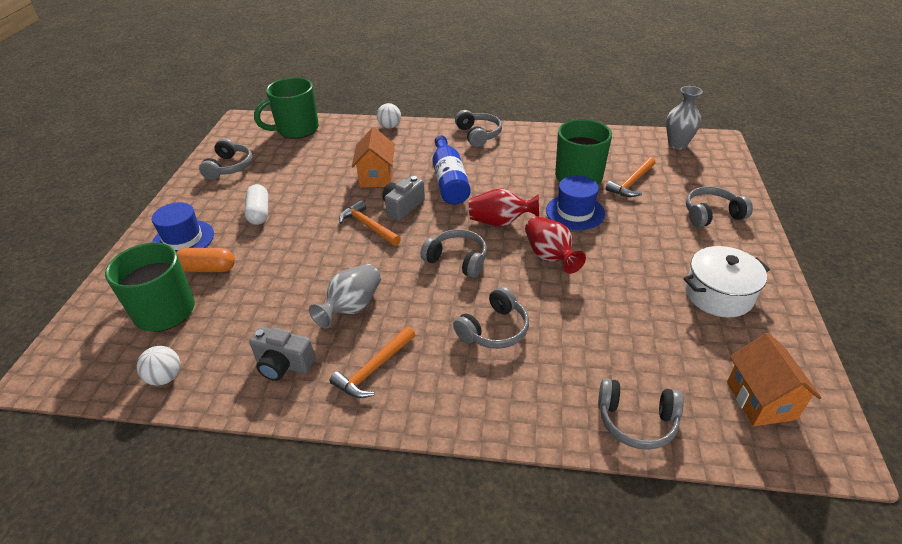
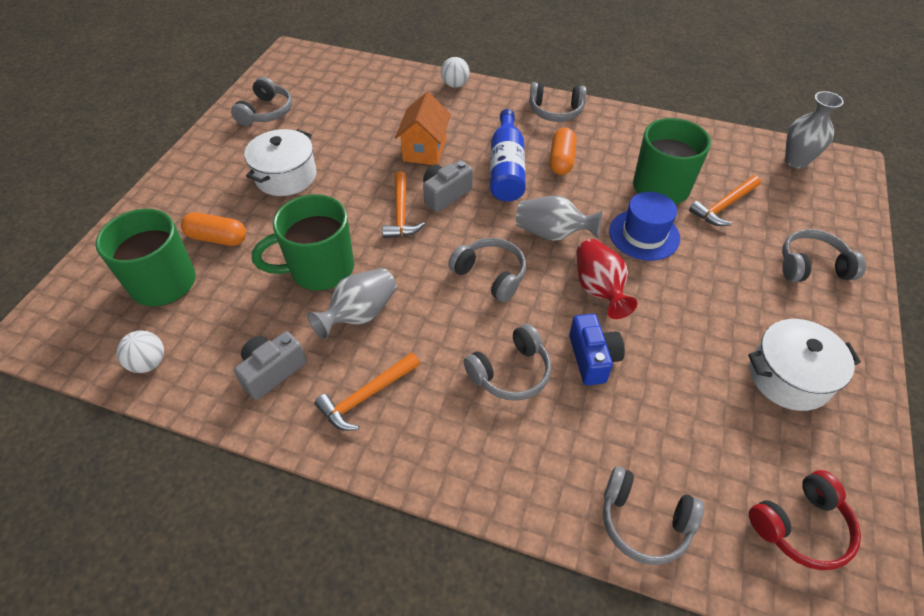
camera: 10 degrees right, 10 degrees up
blue hat [152,202,214,252] -> none
white capsule [245,184,268,225] -> white pot [245,129,316,196]
grey camera [249,327,315,381] -> grey camera turned 105 degrees clockwise [234,331,307,400]
green mug [254,77,319,139] -> green mug moved to [252,194,354,291]
orange hammer [339,200,401,246] -> orange hammer turned 150 degrees counterclockwise [382,171,425,238]
grey headphones [455,110,502,147] -> grey headphones turned 105 degrees clockwise [529,82,587,122]
red vase [469,188,539,227] -> grey vase [516,196,602,241]
orange house [727,333,821,426] -> red headphones [749,470,861,570]
none -> orange capsule [549,128,576,175]
none -> blue camera [569,314,625,385]

